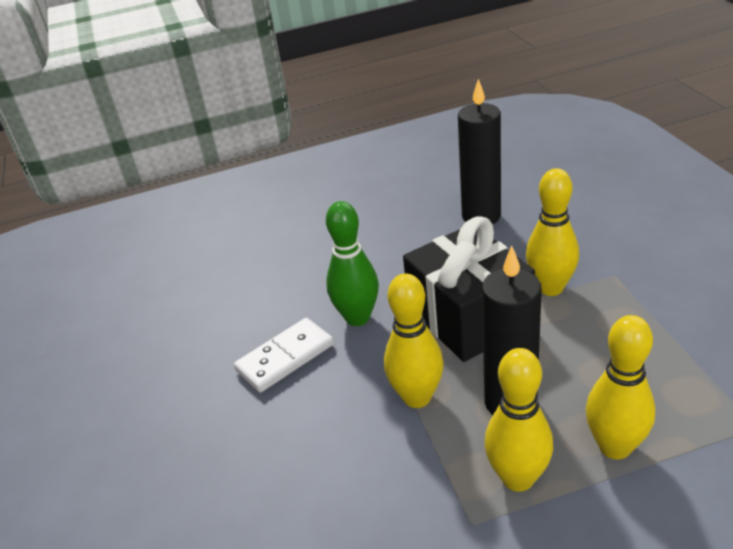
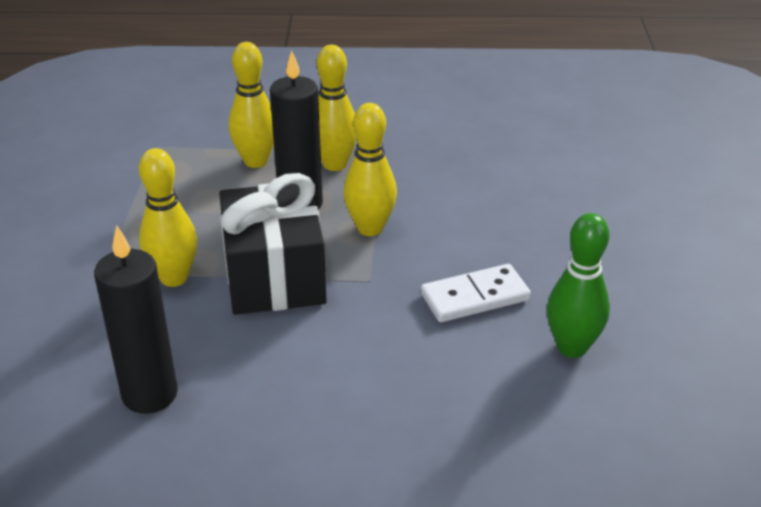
camera: 165 degrees left, 0 degrees up
green bowling pin [326,201,379,326] -> green bowling pin moved to [547,213,610,358]

